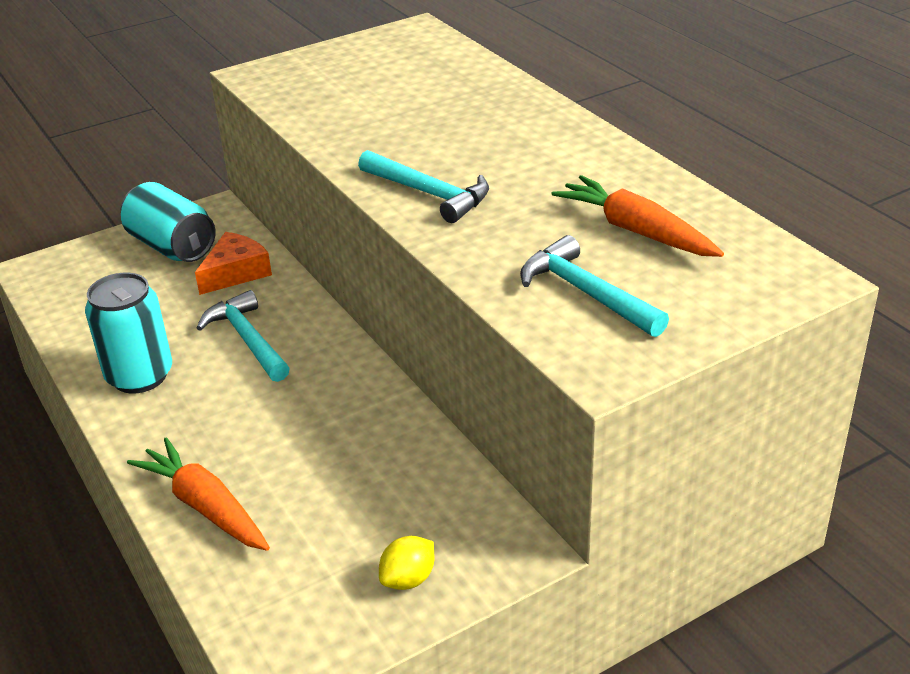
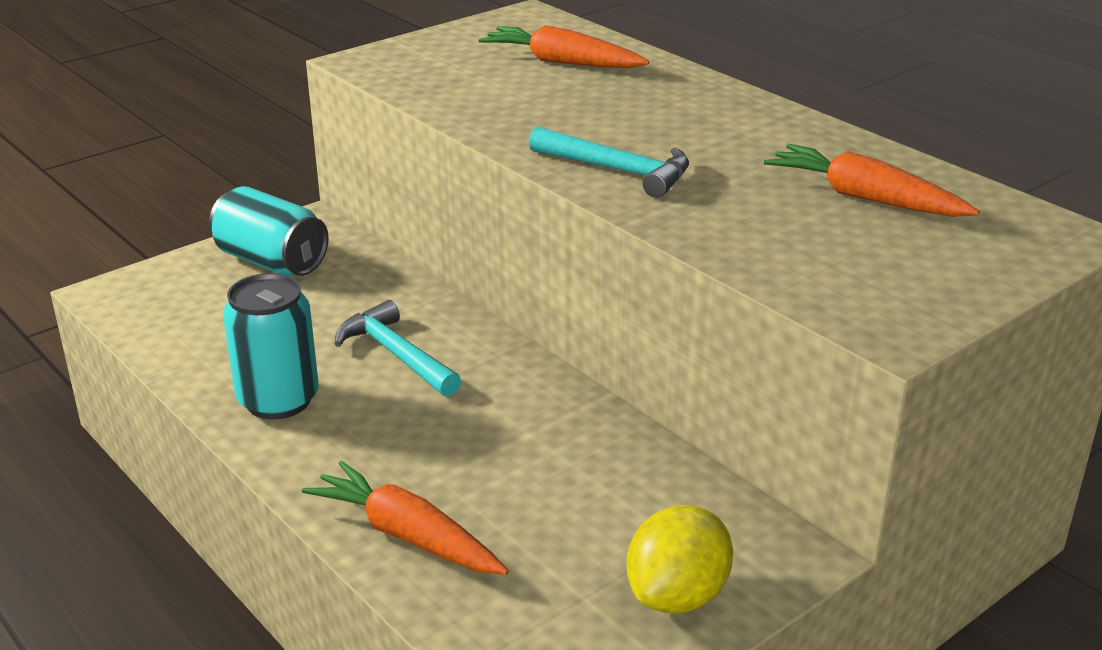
camera: 10 degrees left, 5 degrees down
orange cheese [195,232,272,295] -> none
yellow lemon [379,536,434,590] -> yellow lemon [626,505,733,614], size x1.69
turquoise hammer [520,235,669,337] -> none
none -> orange carrot [478,25,649,68]

